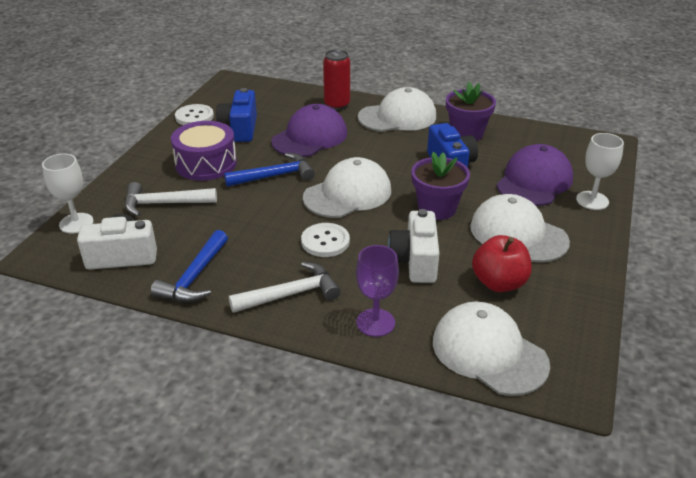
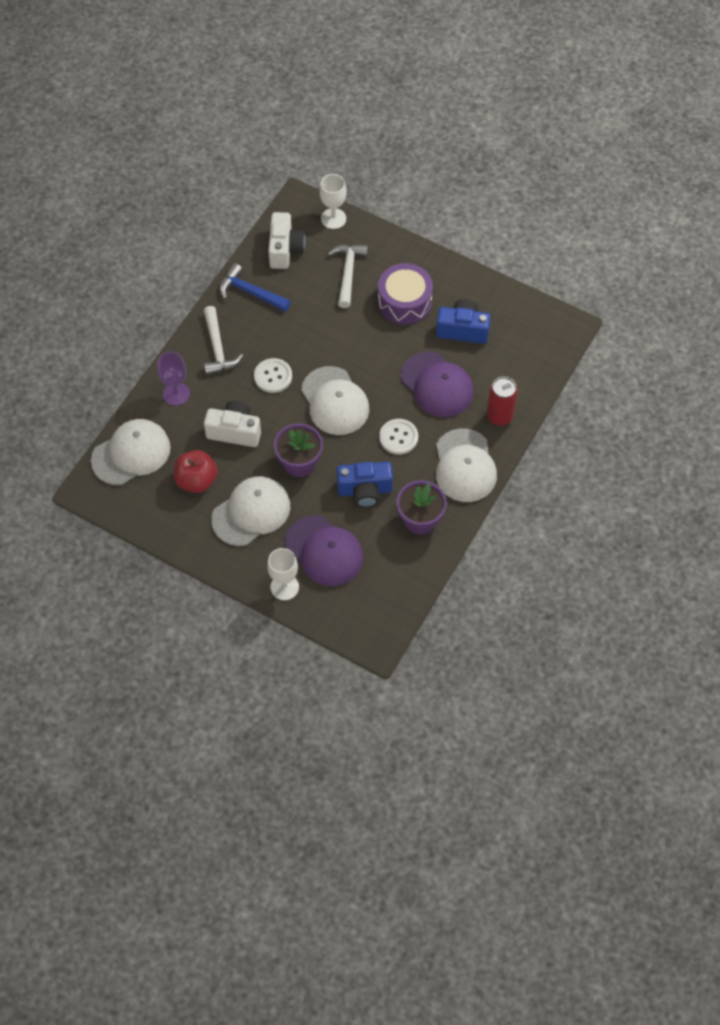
camera: 100 degrees right, 25 degrees up
white button [175,104,214,125] -> white button moved to [379,419,418,455]
blue hammer [224,153,315,187] -> none

